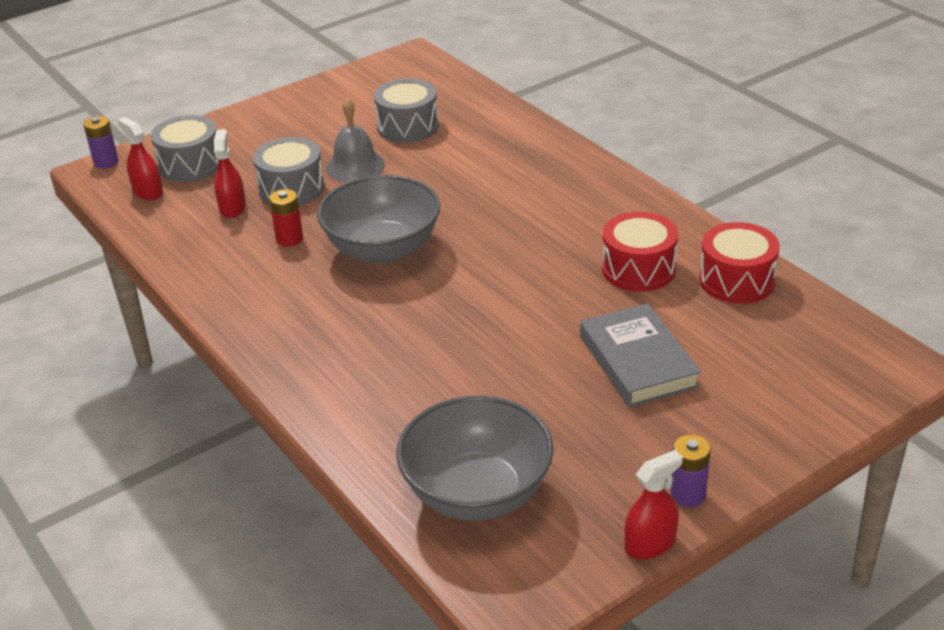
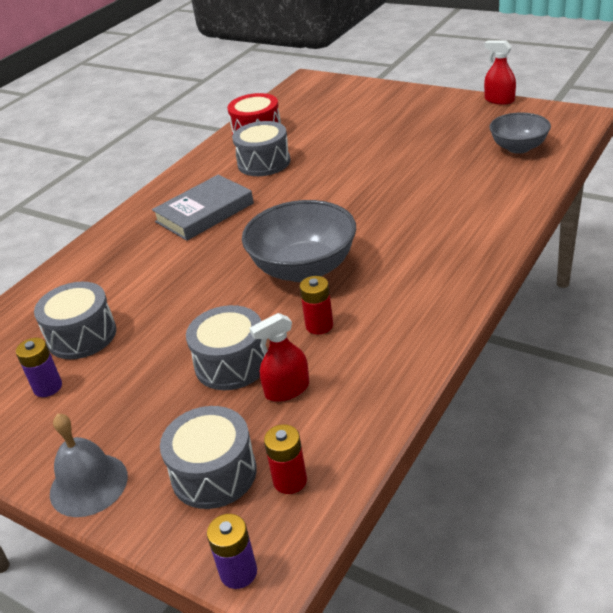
camera: 110 degrees left, 0 degrees up
red spray bottle [117,117,163,200] -> red battery [264,424,307,494]
grey bell [326,98,385,182] -> grey bell moved to [50,414,128,517]
grey bowl [396,396,554,521] -> grey bowl [490,112,551,154], size x0.62
grey book [580,303,701,407] -> grey book moved to [152,174,254,241]
red drum [602,212,678,292] -> grey drum [232,121,290,176]
purple battery [670,435,711,507] -> purple battery moved to [16,338,62,397]

